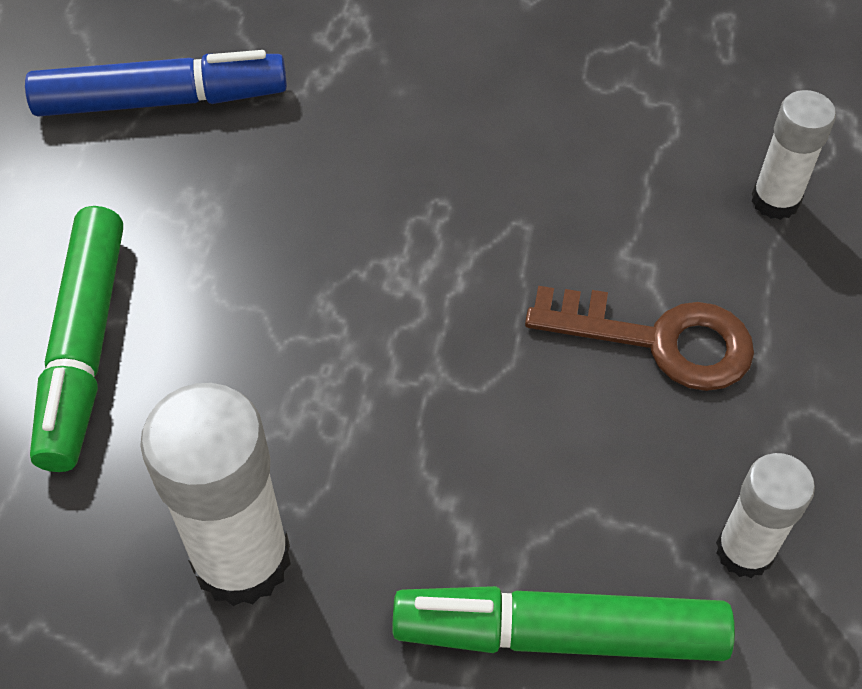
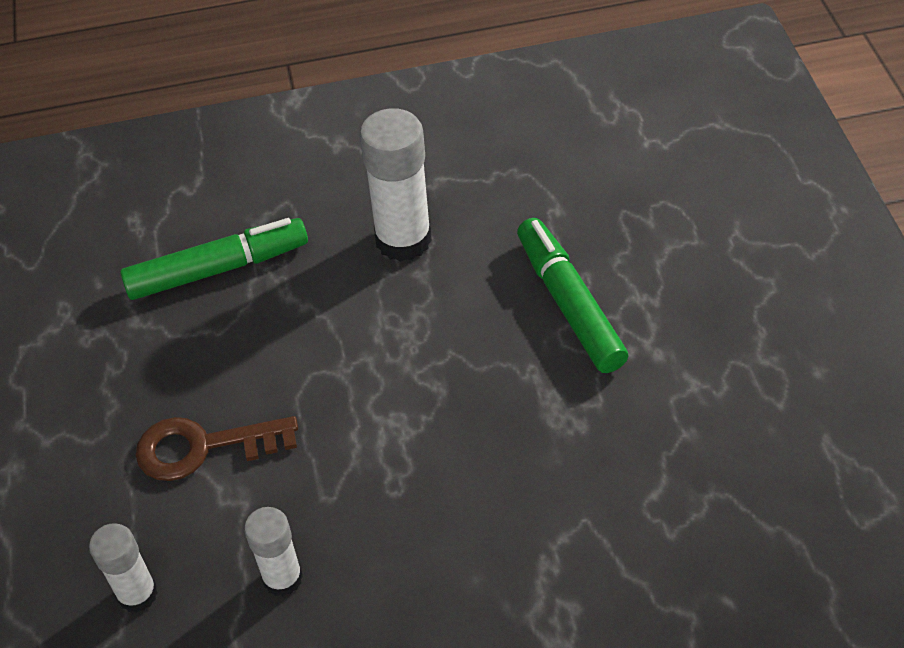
camera: 160 degrees right, 5 degrees down
blue marker [25,50,287,117] -> none
white glue stick [716,453,815,578] -> white glue stick moved to [244,507,303,597]

